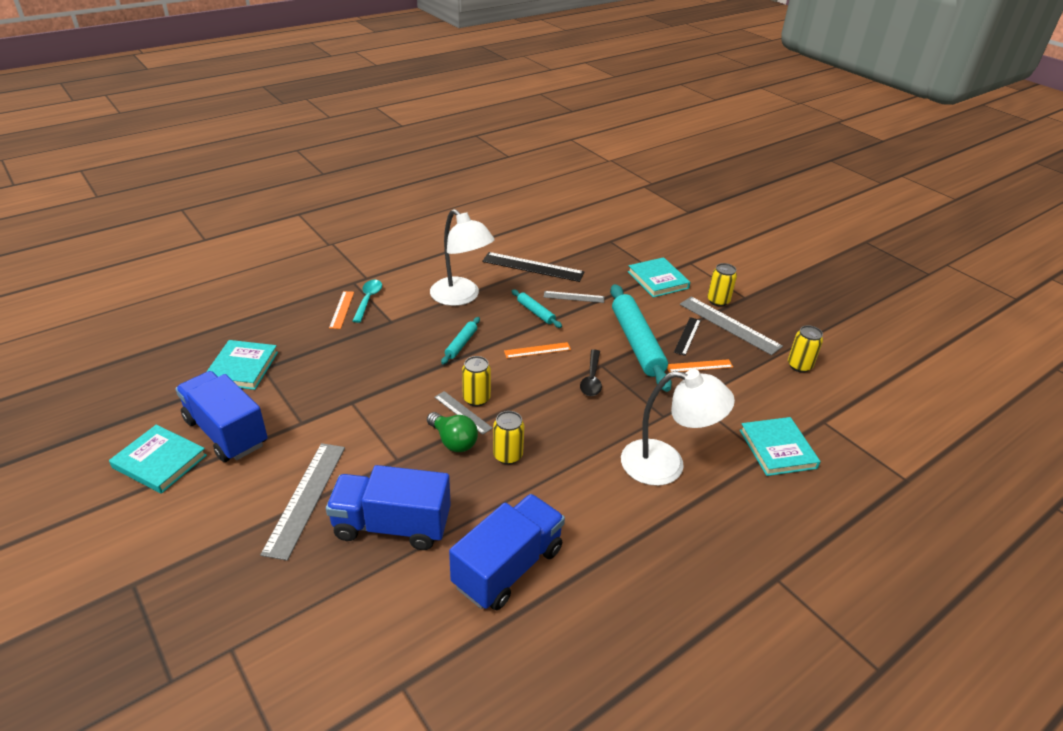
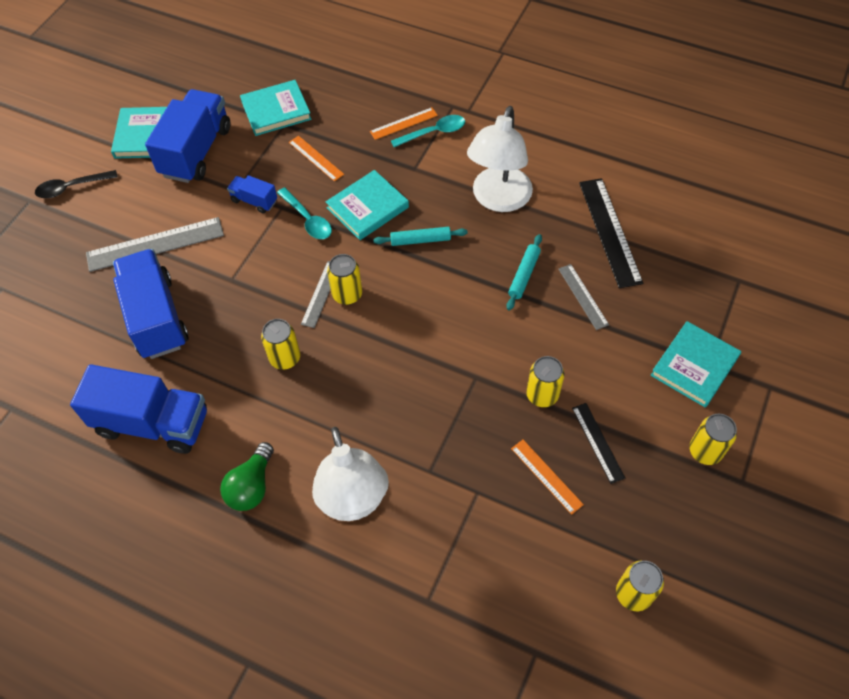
camera: 65 degrees right, 20 degrees up
green light bulb [427,412,478,452] -> green light bulb moved to [220,442,274,511]
orange ruler [504,342,571,358] -> orange ruler moved to [289,136,344,182]
black spoon [580,349,602,396] -> black spoon moved to [35,170,118,198]
turquoise rolling pin [610,284,672,392] -> yellow can [526,356,565,407]
black ruler [674,317,701,356] -> black ruler turned 75 degrees clockwise [572,403,625,484]
grey ruler [680,297,783,355] -> none
turquoise book [740,417,821,476] -> turquoise book moved to [326,170,409,240]
none -> blue truck [227,175,277,213]
none -> turquoise spoon [277,187,332,239]

